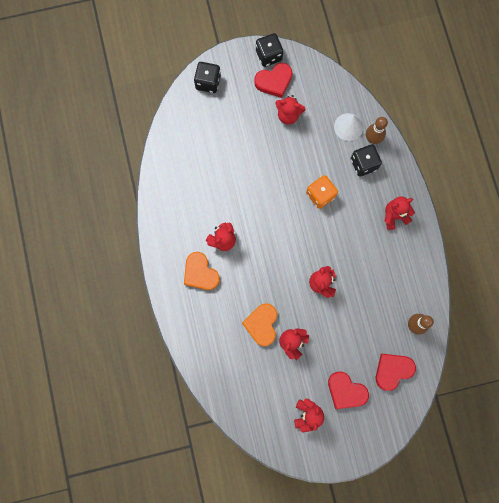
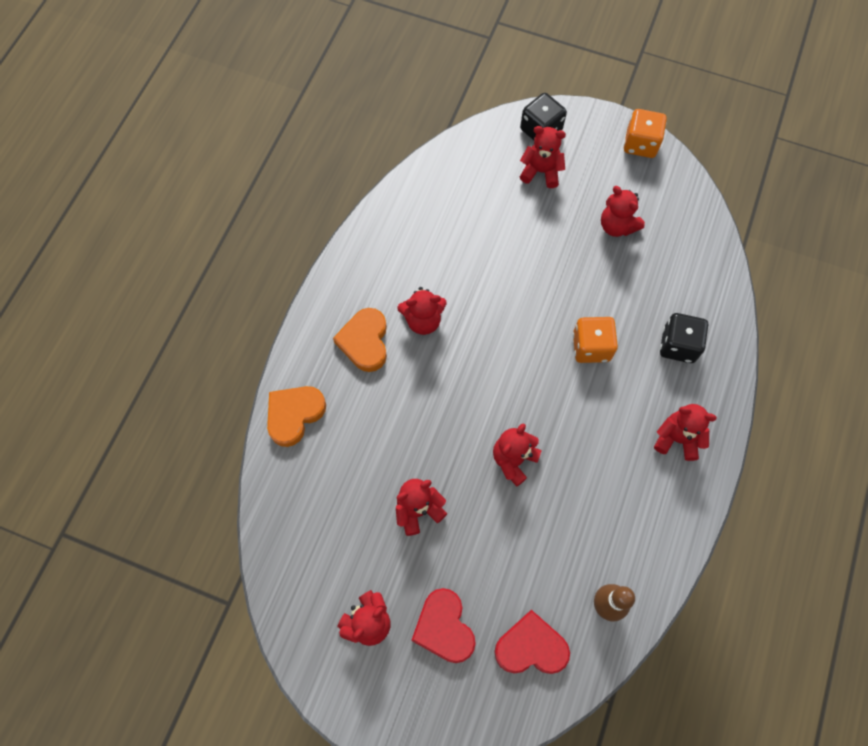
camera: 35 degrees right, 10 degrees down
orange heart [242,303,277,346] -> orange heart moved to [267,386,326,447]
red heart [254,63,293,98] -> none
black dice [256,33,283,67] -> orange dice [624,109,667,158]
white cone [334,113,363,141] -> none
brown bowling pin [366,117,388,144] -> none
none -> red teddy bear [520,126,566,188]

